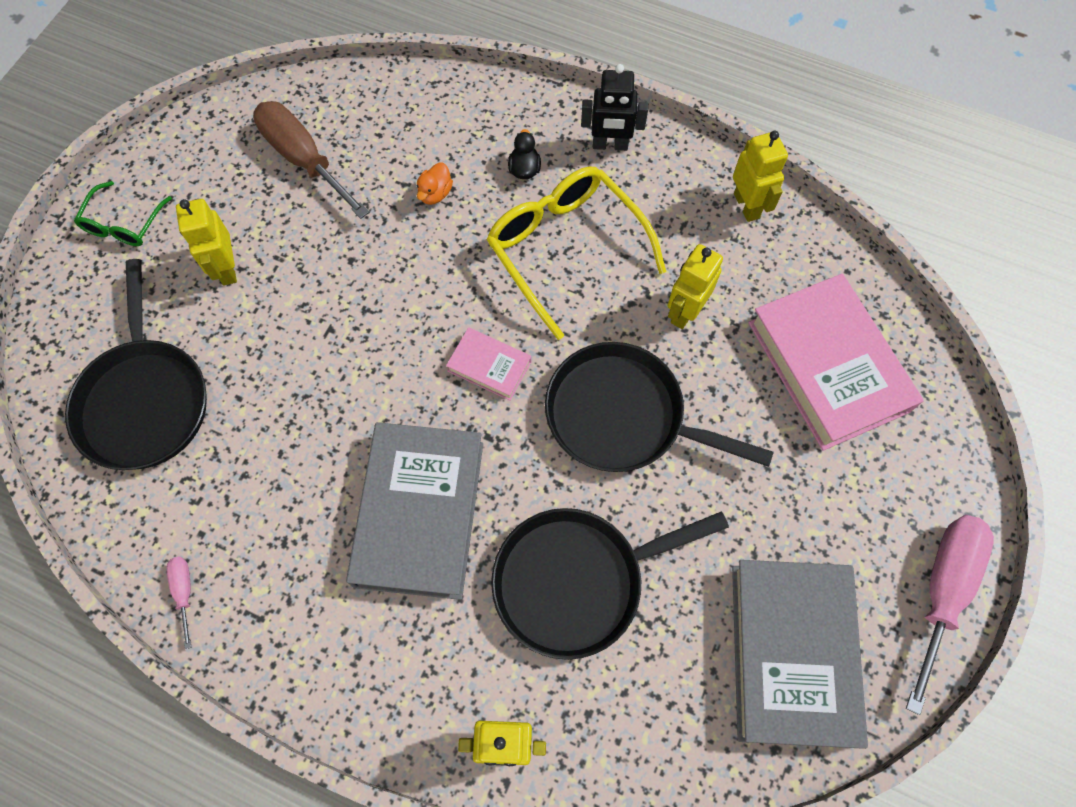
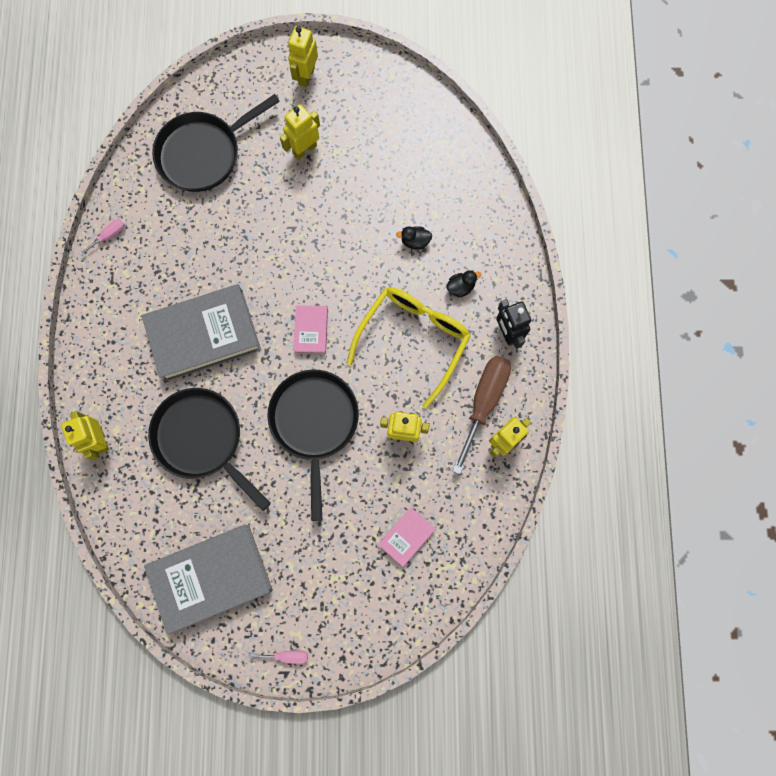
camera: 65 degrees right, 10 degrees up
green glasses [74,181,172,246] -> yellow robot [288,26,318,87]
brown screwdriver [253,101,370,219] -> brown screwdriver moved to [453,355,511,474]
orange duck [417,162,453,205] -> black duck [396,226,432,250]
pink book [748,274,924,451] -> pink book [378,507,435,567], size x0.47
pink screwdriver [906,515,994,715] -> pink screwdriver [249,650,308,664], size x0.45

